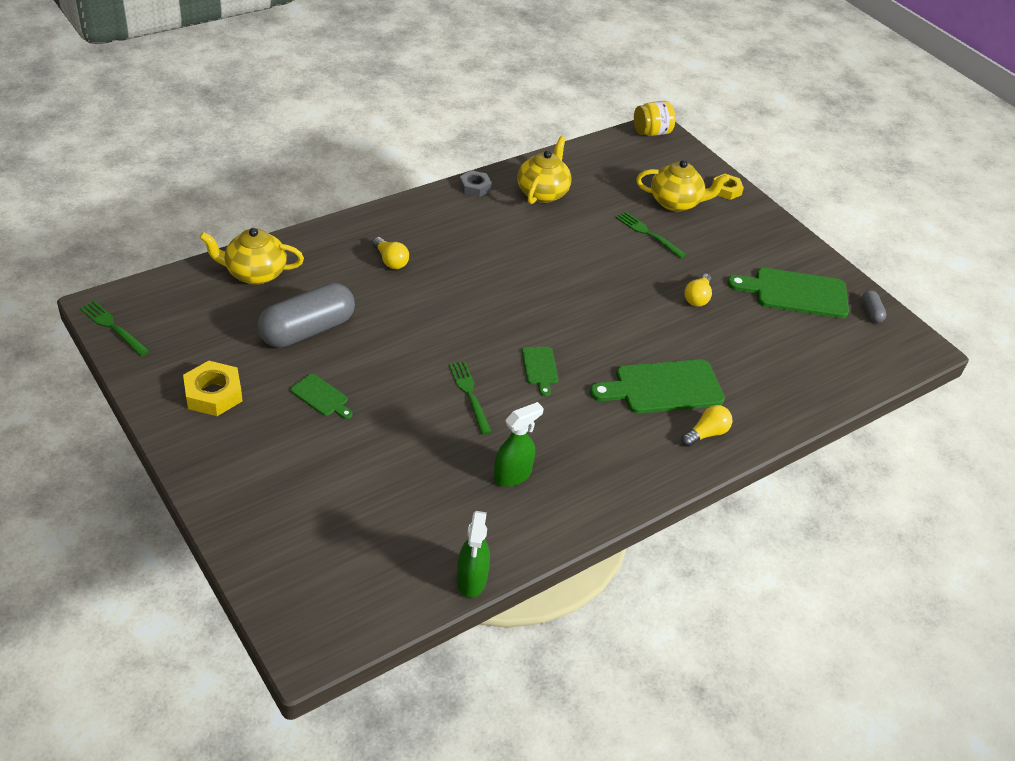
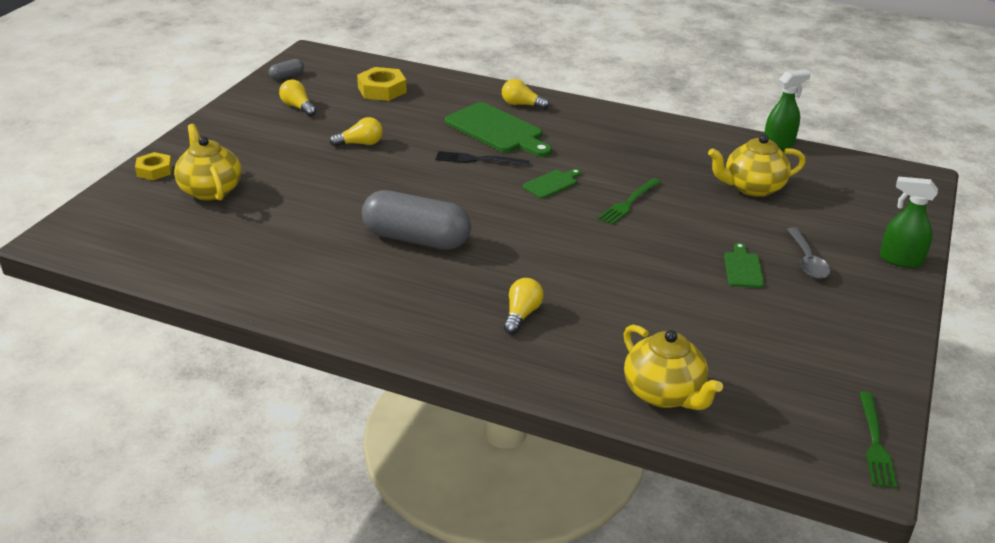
camera: 120 degrees left, 10 degrees down
yellow nut [183,361,243,416] -> yellow nut moved to [357,67,407,101]
grey capsule [257,283,355,348] -> grey capsule moved to [362,190,471,250]
grey nut [459,170,491,197] -> none
green spray bottle [494,402,544,487] -> green spray bottle moved to [880,176,938,268]
yellow teapot [517,136,571,204] -> yellow teapot moved to [708,134,806,197]
green fork [616,212,686,258] -> none
yellow jar [634,101,675,136] -> none
green cutting board [727,268,849,318] -> yellow light bulb [279,80,316,116]
none -> black fork [436,151,530,166]
none -> grey spoon [787,227,830,279]

